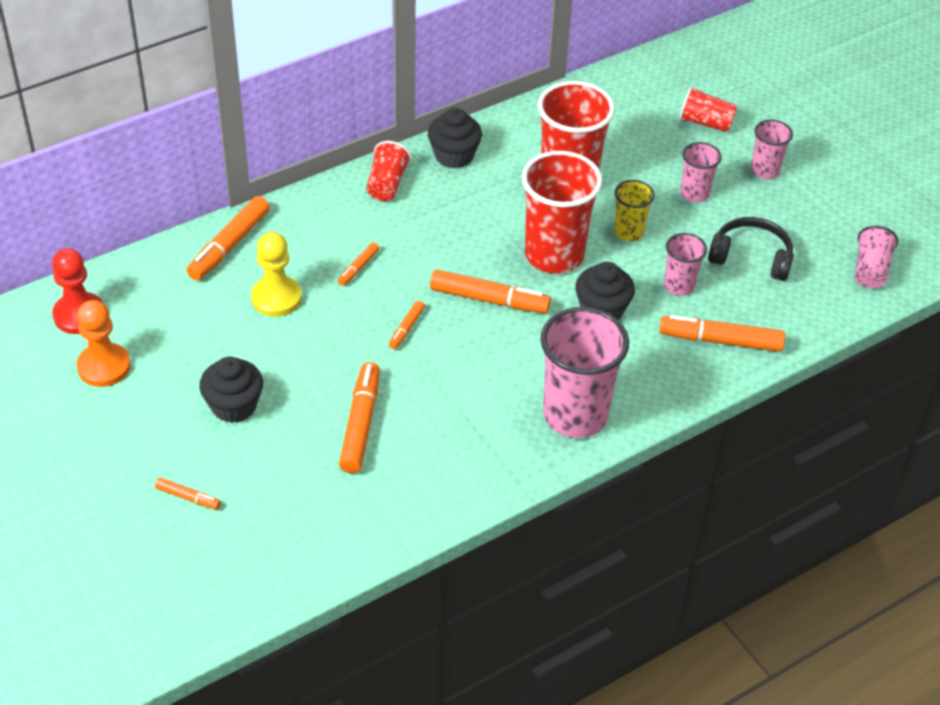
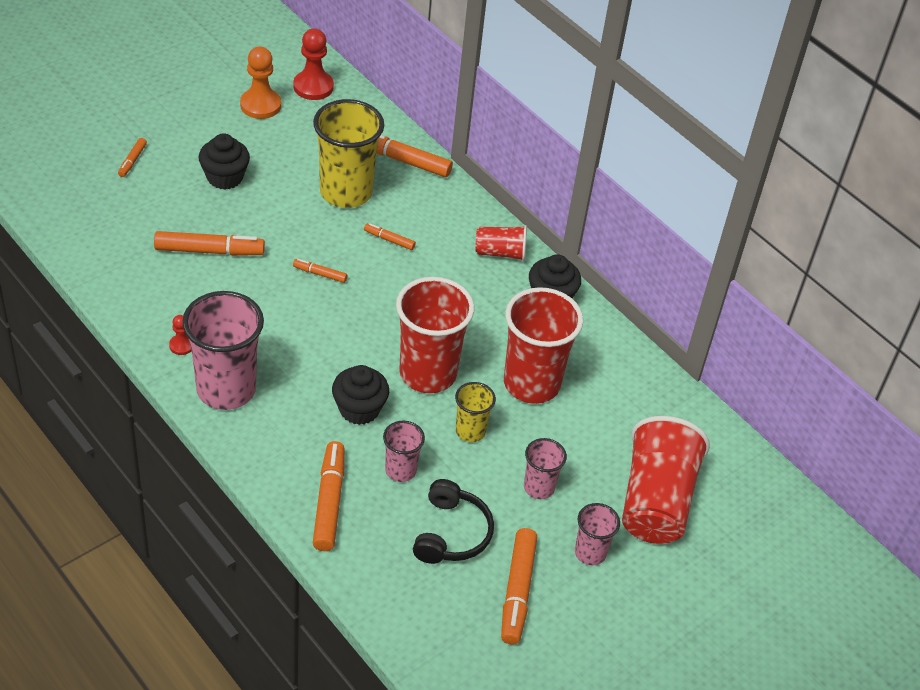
camera: 80 degrees right, 0 degrees up
yellow pawn [251,232,302,317] -> yellow cup [313,99,384,208]
orange marker [430,269,551,313] -> orange marker moved to [501,528,537,645]
red cup [679,86,737,132] -> red cup [622,416,710,544], size x1.94
pink cup [855,226,898,288] -> none
none -> red pawn [169,315,192,355]

